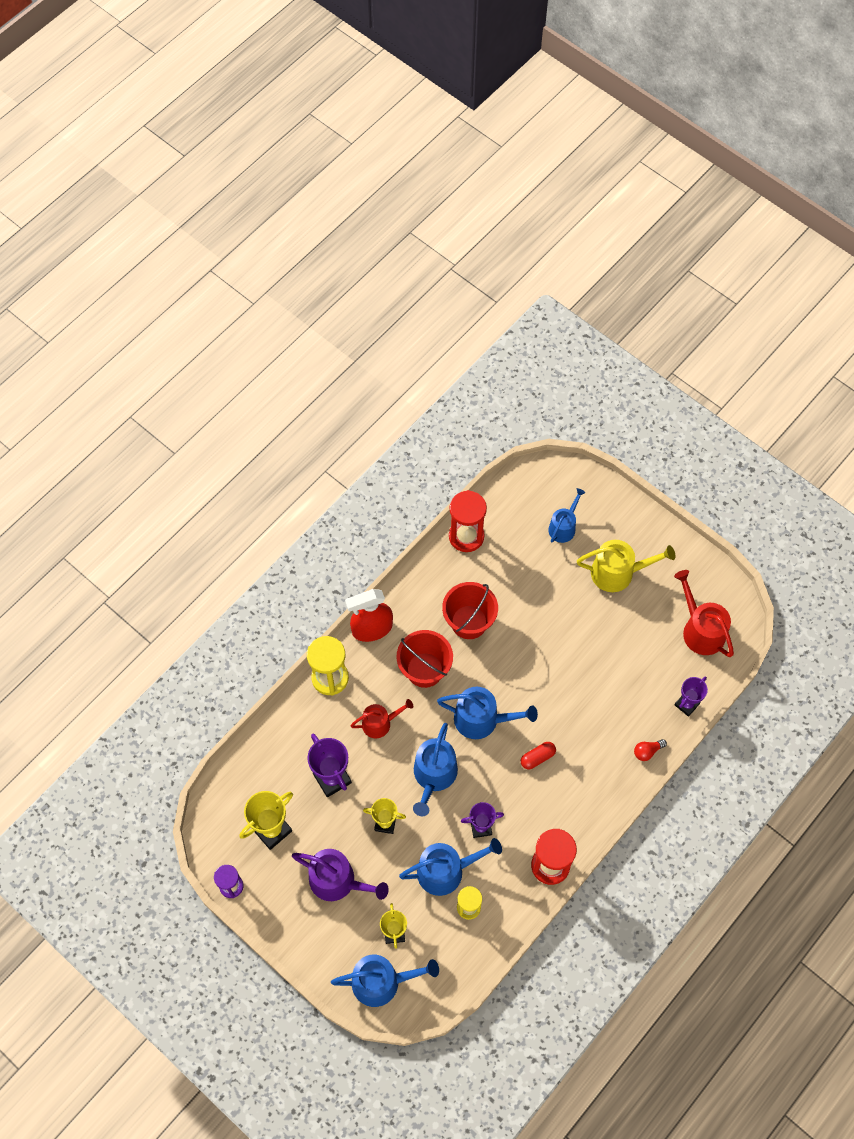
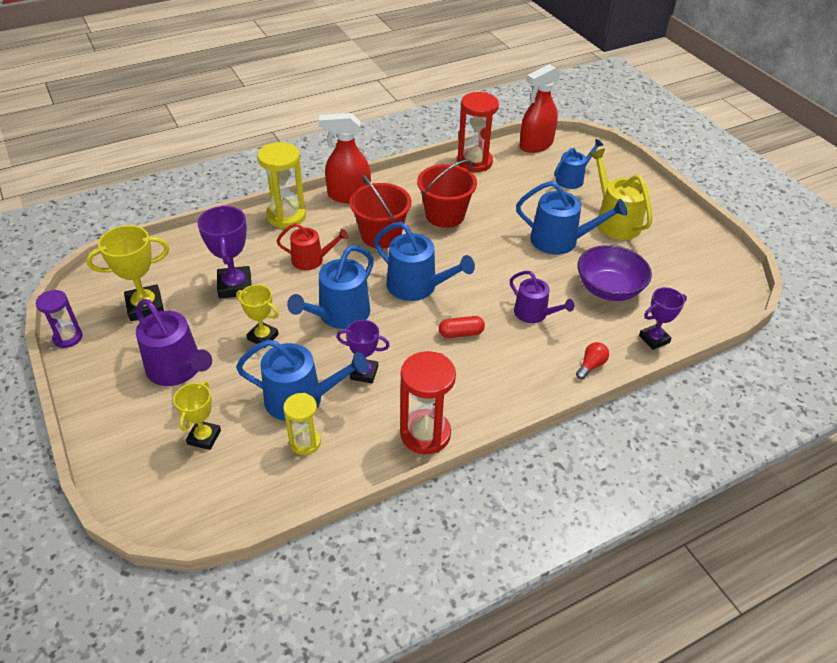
camera: 20 degrees right, 20 degrees down
blue watering can [331,955,439,1007] -> blue watering can moved to [516,181,627,255]
yellow watering can [577,540,675,592] -> yellow watering can turned 135 degrees counterclockwise [589,148,652,240]
red light bulb [634,739,667,761] -> red light bulb turned 135 degrees clockwise [576,342,609,379]
red watering can [674,570,734,657] -> none
none -> purple watering can [510,271,574,323]
none -> red spray bottle [519,64,561,153]
none -> purple bowl [578,245,652,301]

